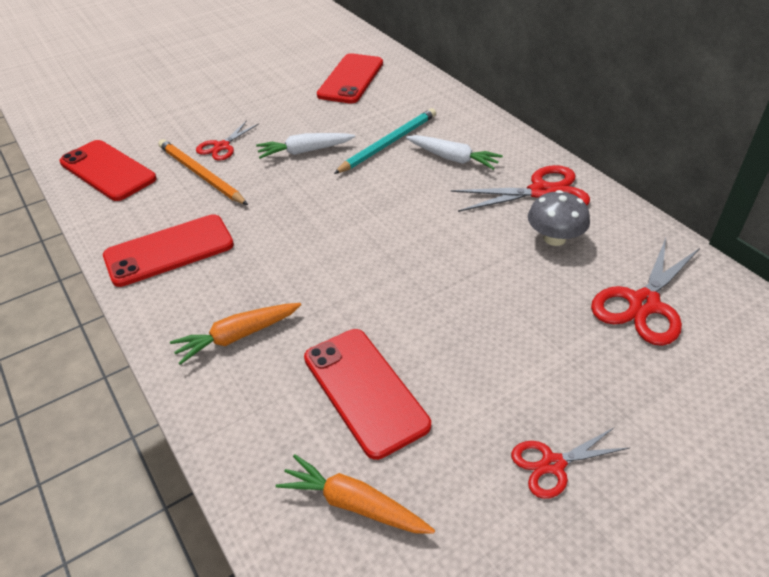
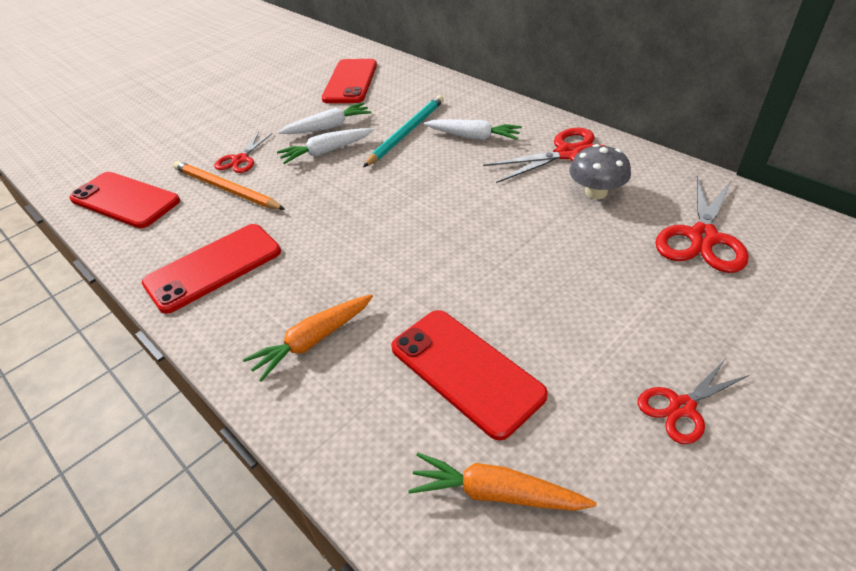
camera: 10 degrees left, 0 degrees up
none -> white carrot [278,103,371,134]

